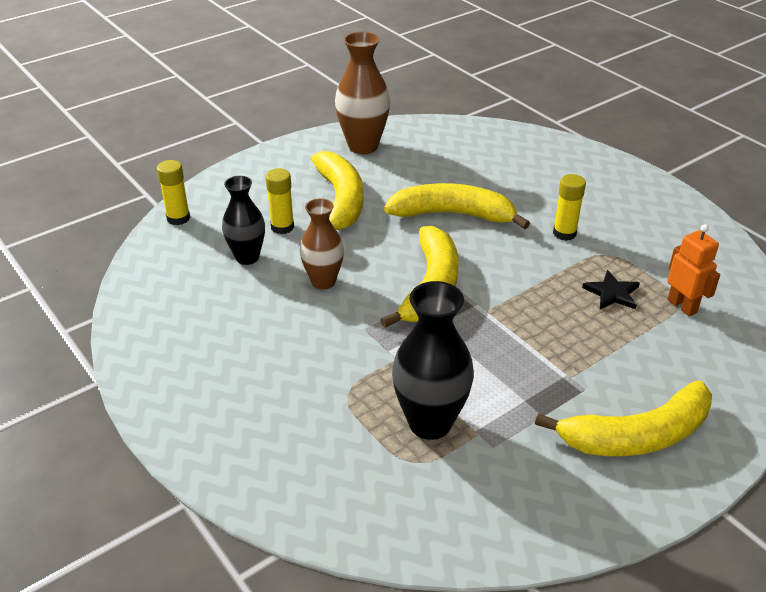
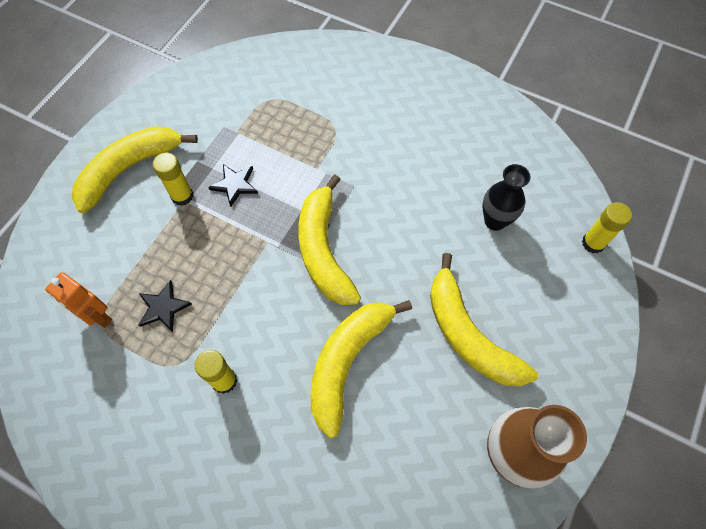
camera: 155 degrees right, 25 degrees up
yellow glue stick [265,168,294,234] -> yellow glue stick moved to [153,152,193,206]
brown vase [300,198,344,290] -> none
yellow banana [384,183,530,229] -> yellow banana turned 135 degrees clockwise [311,300,412,438]
black vase [392,281,474,440] -> none
none -> black star [208,164,258,207]

